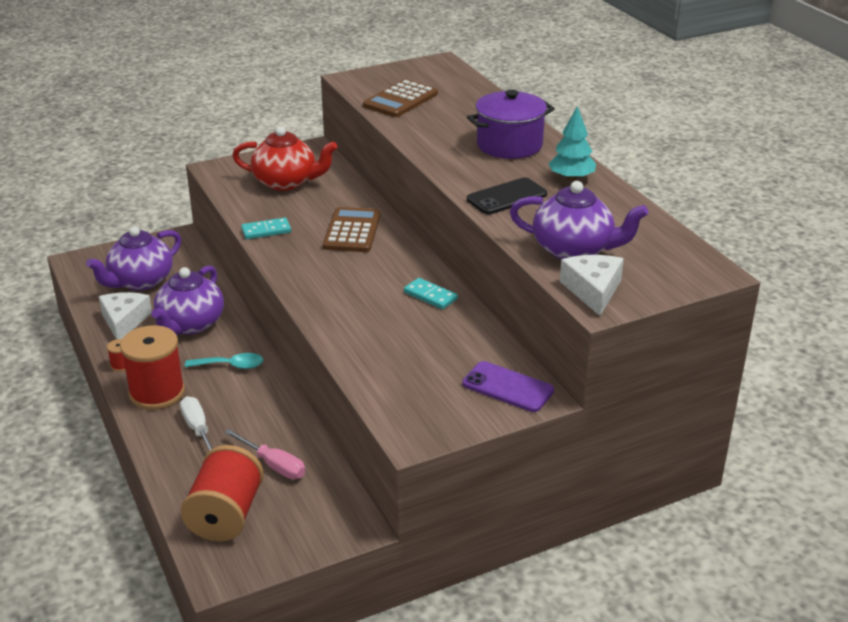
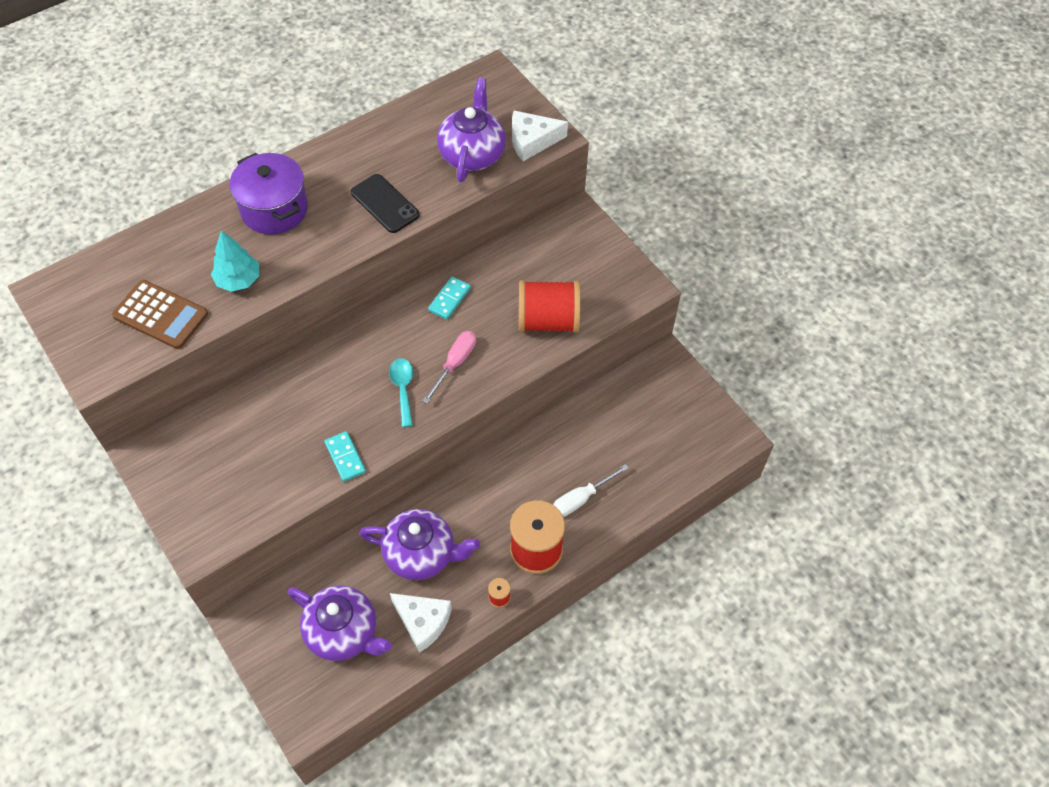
camera: 100 degrees left, 25 degrees up
white cheese [99,292,152,340] -> white cheese turned 135 degrees counterclockwise [390,593,452,653]
red spool [180,445,264,542] -> red spool moved to [519,280,581,333]
turquoise spoon [185,353,264,369] -> turquoise spoon moved to [389,358,413,427]
pink screwdriver [224,429,305,479] -> pink screwdriver moved to [423,331,476,404]
red teapot [232,126,338,191] -> none
brown calculator [323,207,381,252] -> none
purple phone [462,361,554,412] -> none
turquoise tree [548,106,596,181] -> turquoise tree moved to [211,230,259,292]

